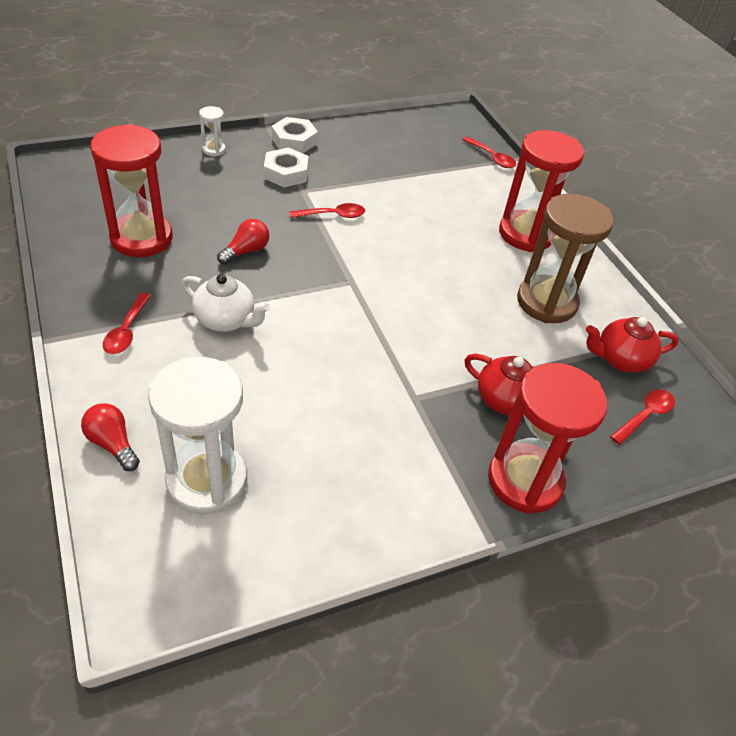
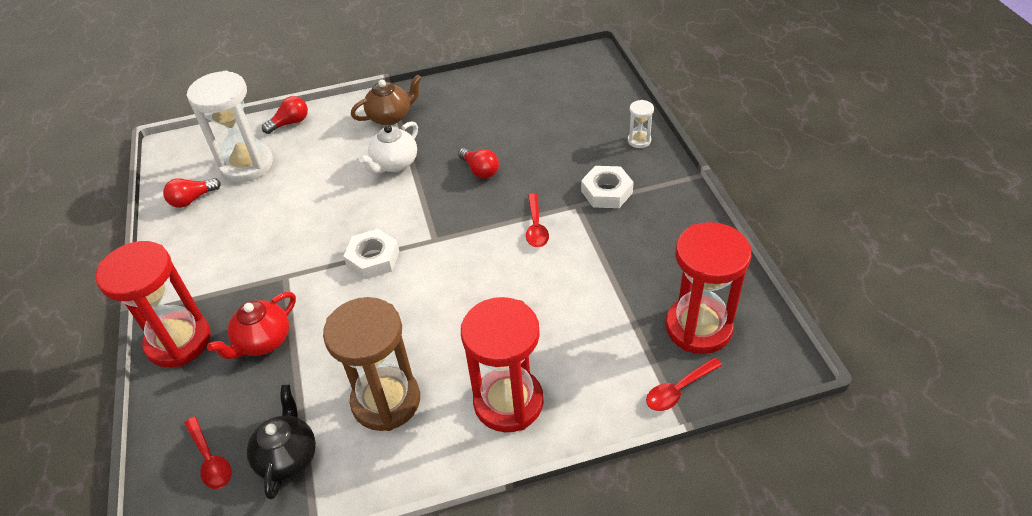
camera: 105 degrees right, 0 degrees up
red hourglass [90,124,173,257] -> red hourglass moved to [666,222,751,354]
red spoon [103,293,151,354] -> brown teapot [351,75,422,125]
white nut [272,117,318,153] -> white nut moved to [344,229,399,279]
red teapot [586,317,679,373] -> black teapot [247,385,316,500]
none -> red light bulb [163,178,221,208]

